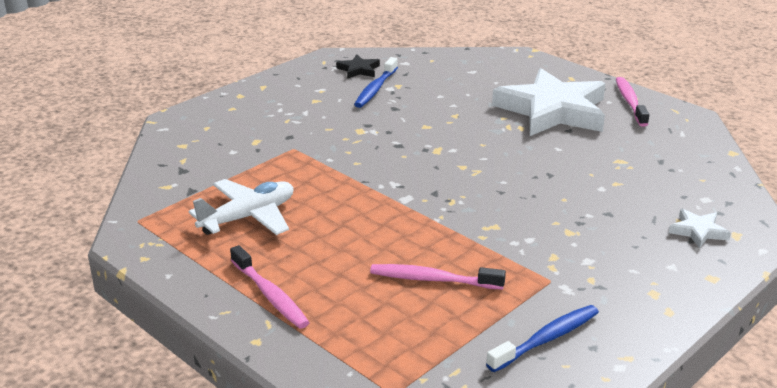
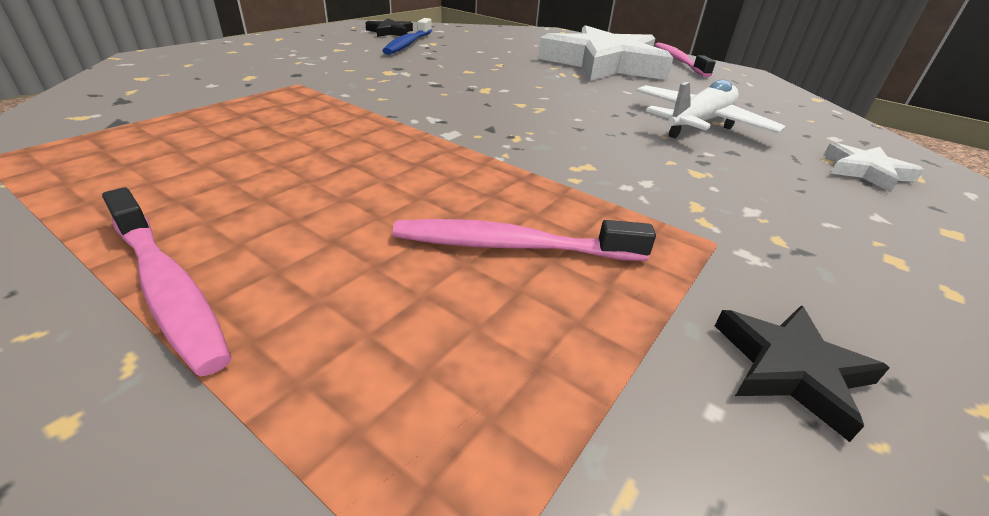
camera: 10 degrees left, 5 degrees up
white plane [189,179,293,235] -> white plane moved to [636,80,785,138]
blue toothbrush [486,305,599,372] -> black star [715,306,890,442]

